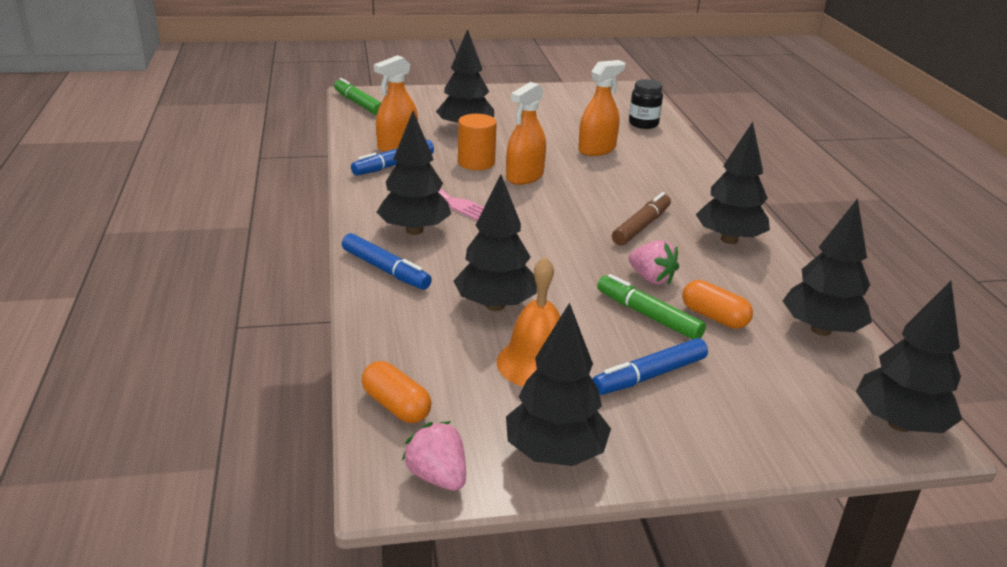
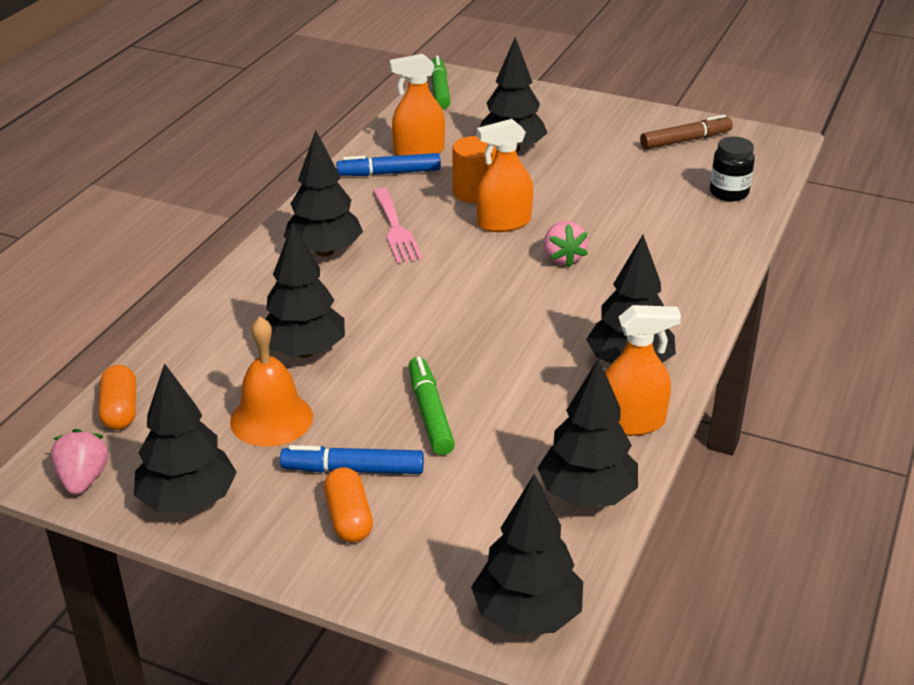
camera: 35 degrees right, 5 degrees up
blue marker [342,233,432,290] -> none
orange spray bottle [579,60,625,156] -> orange spray bottle moved to [605,305,681,436]
brown marker [612,192,671,246] -> brown marker moved to [640,114,733,149]
pink strawberry [628,240,679,285] -> pink strawberry moved to [544,221,588,267]
orange capsule [682,280,753,329] -> orange capsule moved to [324,467,373,543]

